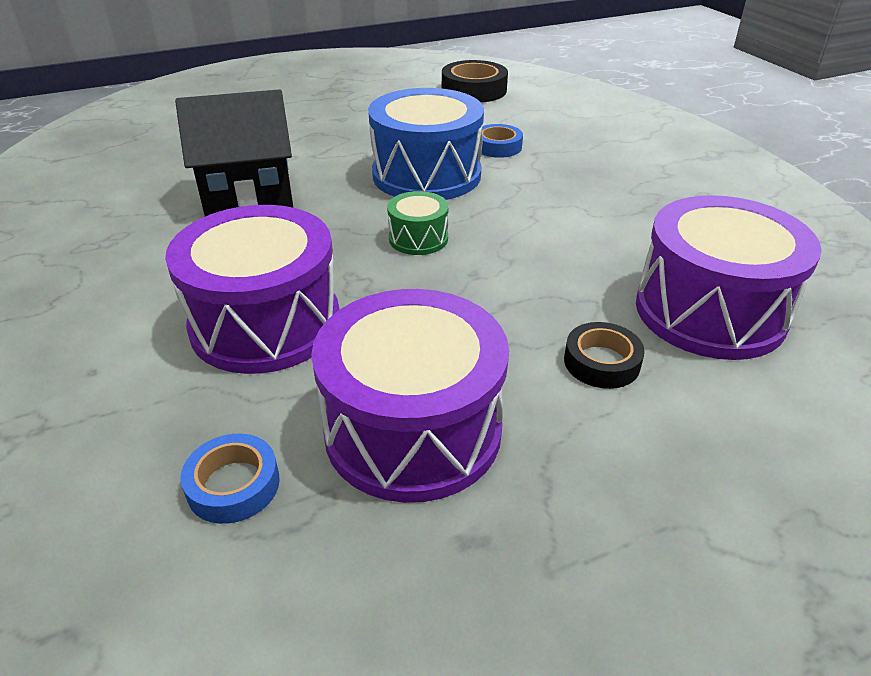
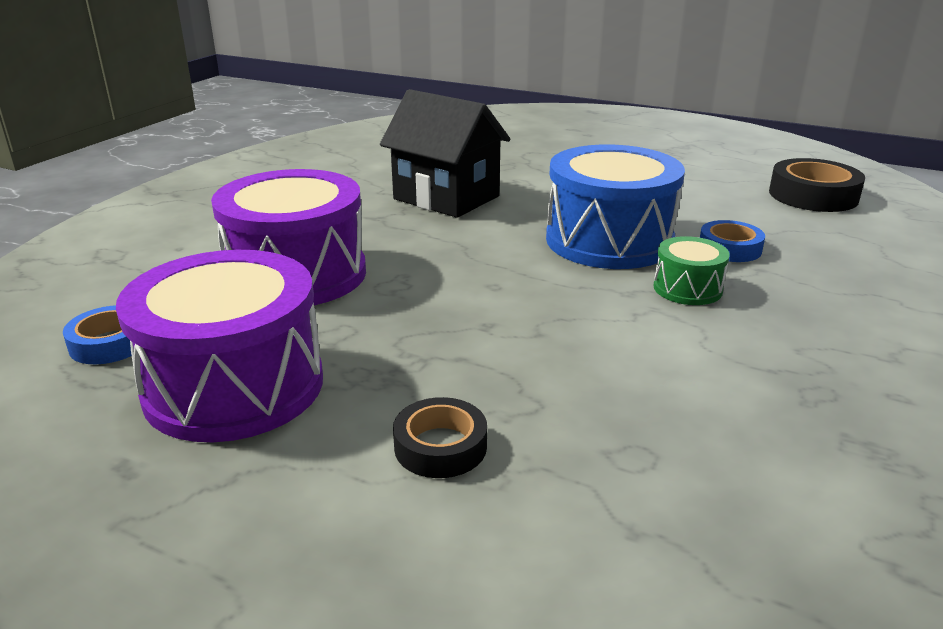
camera: 50 degrees right, 10 degrees down
green drum [387,191,449,255] -> green drum moved to [653,236,730,305]
purple drum [636,195,822,360] -> none

